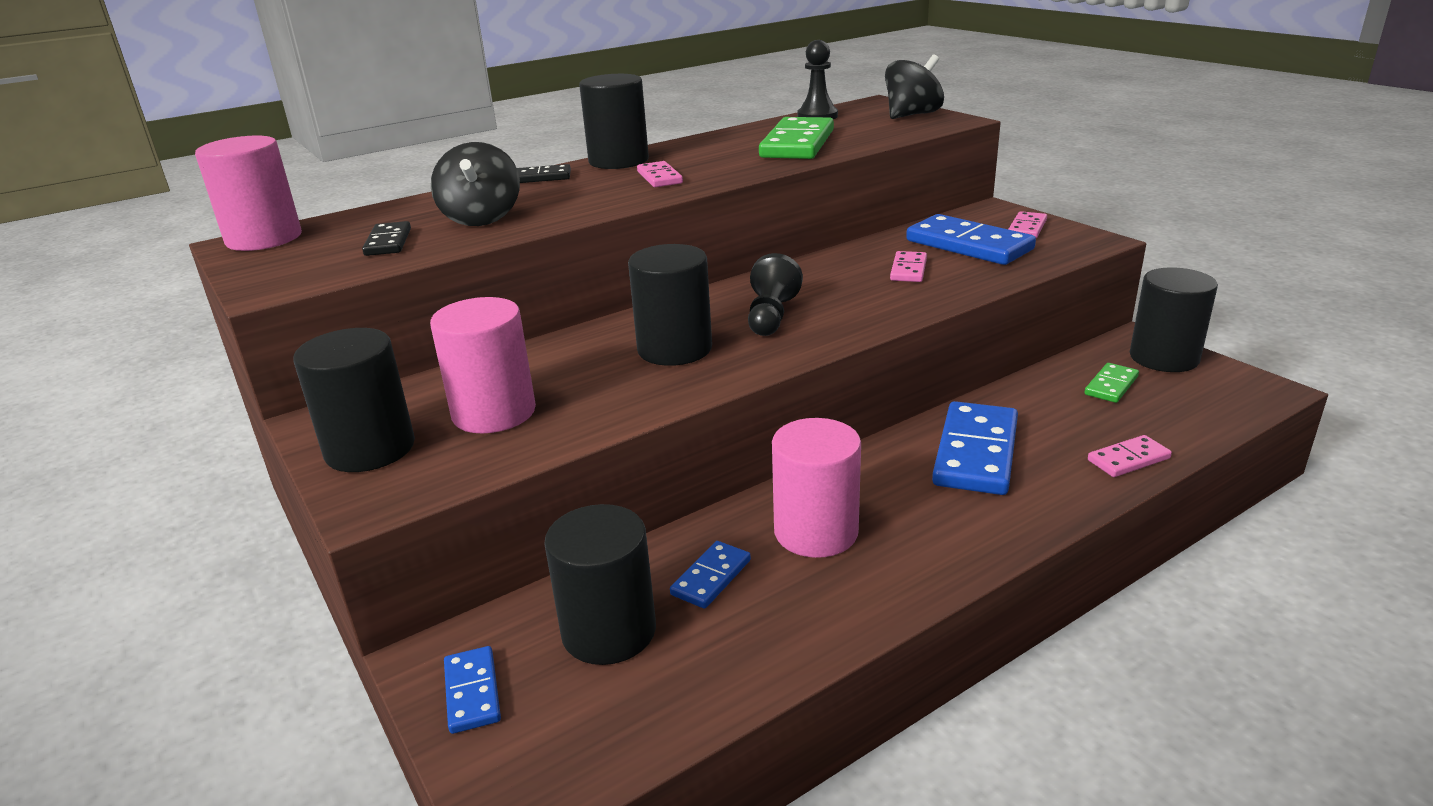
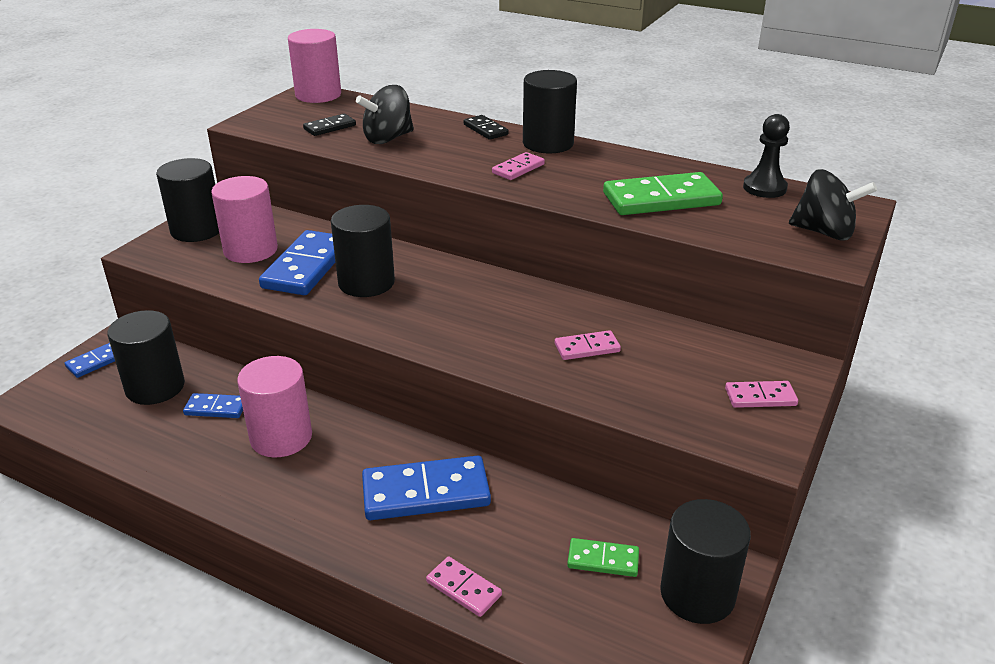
camera: 60 degrees right, 5 degrees up
black pawn [748,253,803,336] -> none
blue domino [906,214,1036,265] -> blue domino moved to [259,230,335,295]

